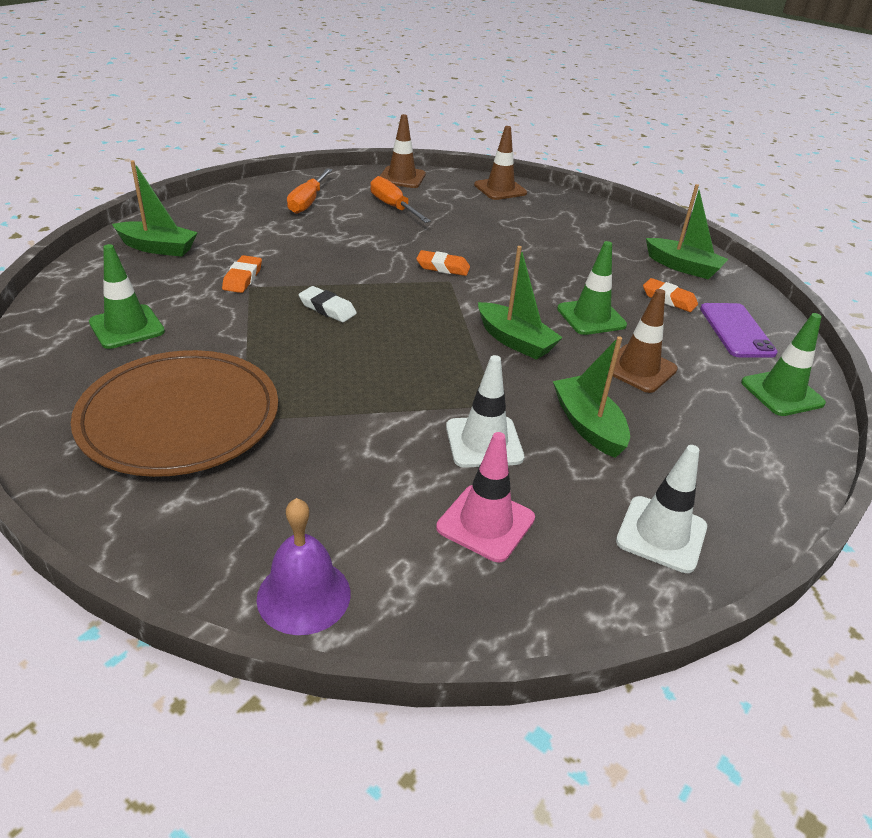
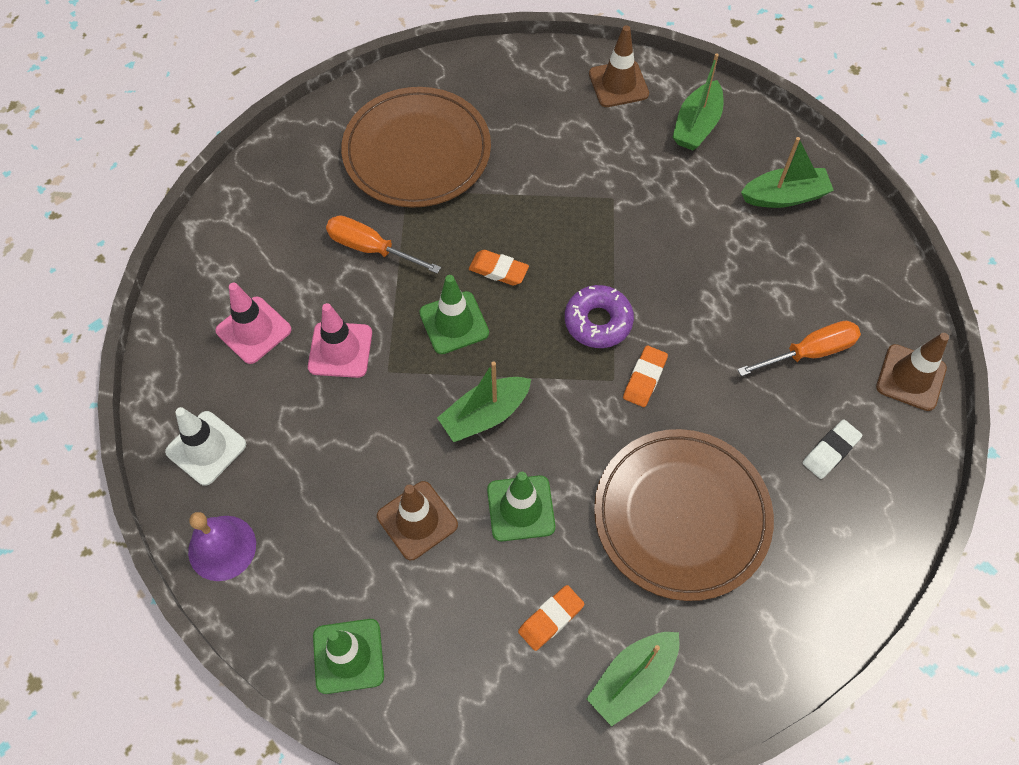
camera: 105 degrees right, 25 degrees up
green traffic cone [89,244,165,349] -> green traffic cone moved to [419,275,489,354]
orange eraser [222,255,262,293] -> orange eraser moved to [469,250,529,285]
purple bell [257,498,350,635] -> purple bell moved to [188,512,256,581]
orange screwdriver [287,169,332,214] -> orange screwdriver moved to [326,216,441,274]
white eraser [299,286,357,322] -> white eraser moved to [802,420,862,479]
white traffic cone [446,355,524,468] -> pink traffic cone [308,303,372,378]
brown traffic cone [474,126,527,200] -> brown traffic cone moved to [589,25,649,107]
green boat [553,336,630,458] -> green boat moved to [741,137,834,208]
purple phone [700,303,778,358] -> none
none -> purple donut [565,285,634,348]
none -> brown plate [594,429,774,601]

